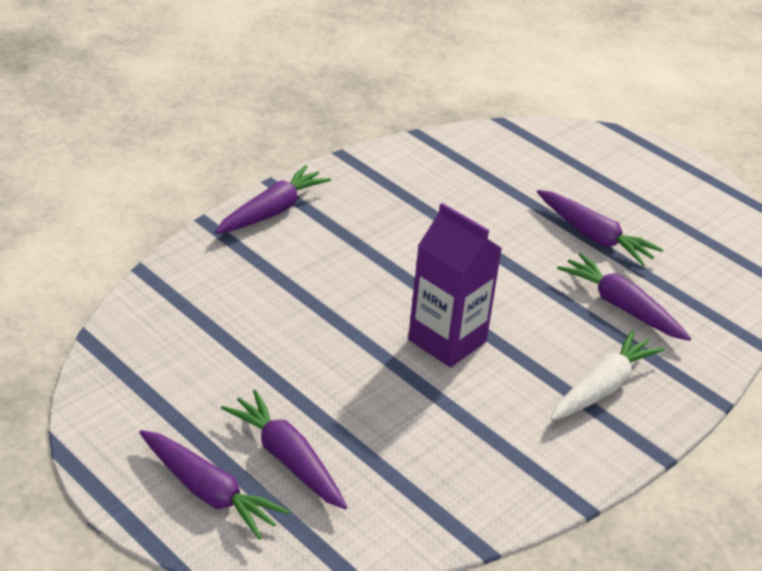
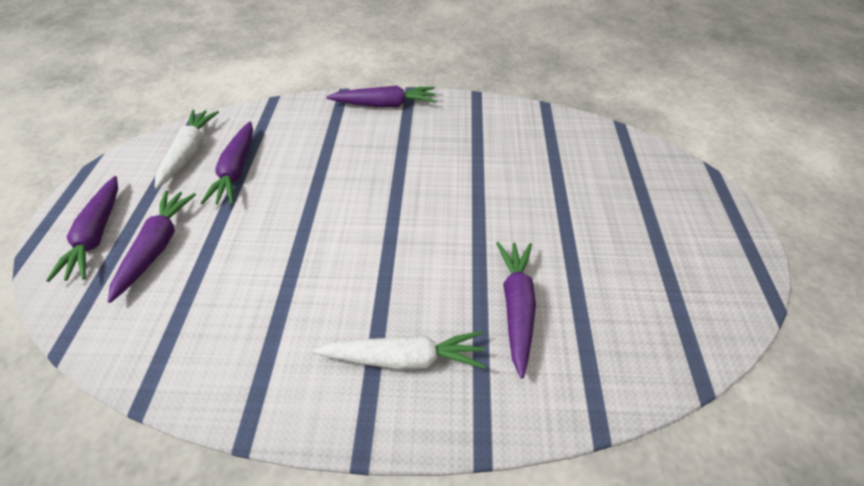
camera: 50 degrees right, 10 degrees up
purple carton [408,203,502,368] -> none
purple carrot [537,190,663,266] -> purple carrot moved to [200,121,253,205]
none -> white carrot [155,110,219,189]

